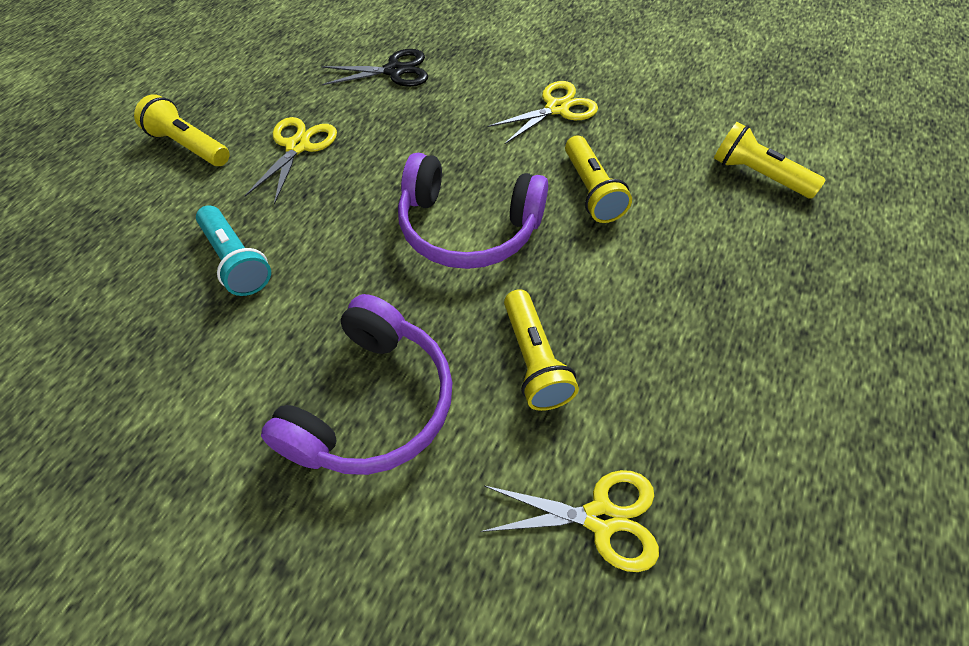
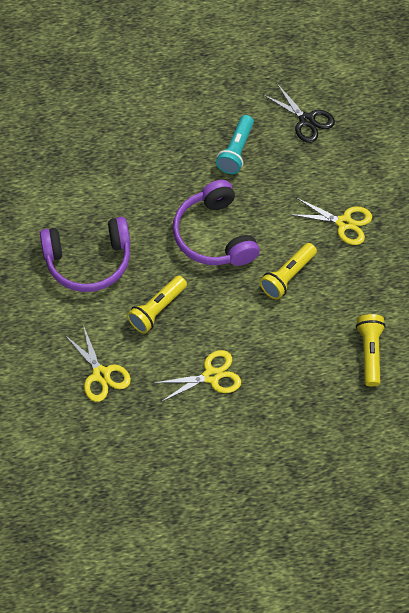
camera: 55 degrees right, 5 degrees up
yellow flashlight [134,94,230,166] -> none
turquoise flashlight [196,205,271,296] -> turquoise flashlight moved to [216,115,254,174]
yellow scissors [245,117,337,205] -> yellow scissors moved to [154,350,241,402]

